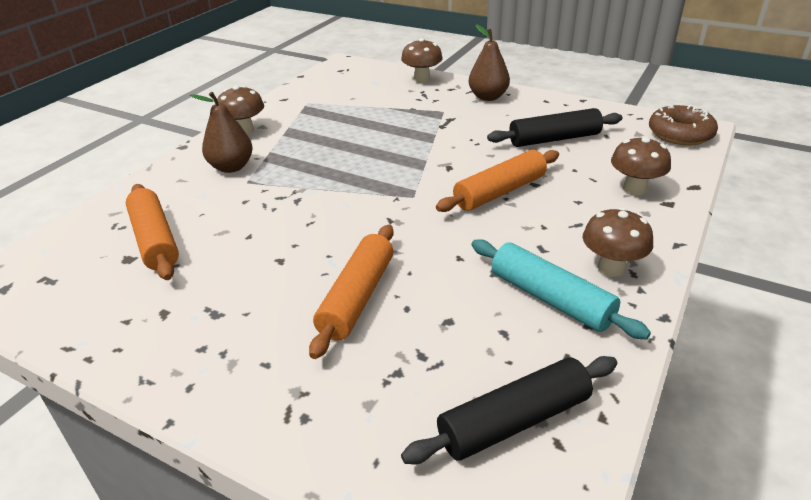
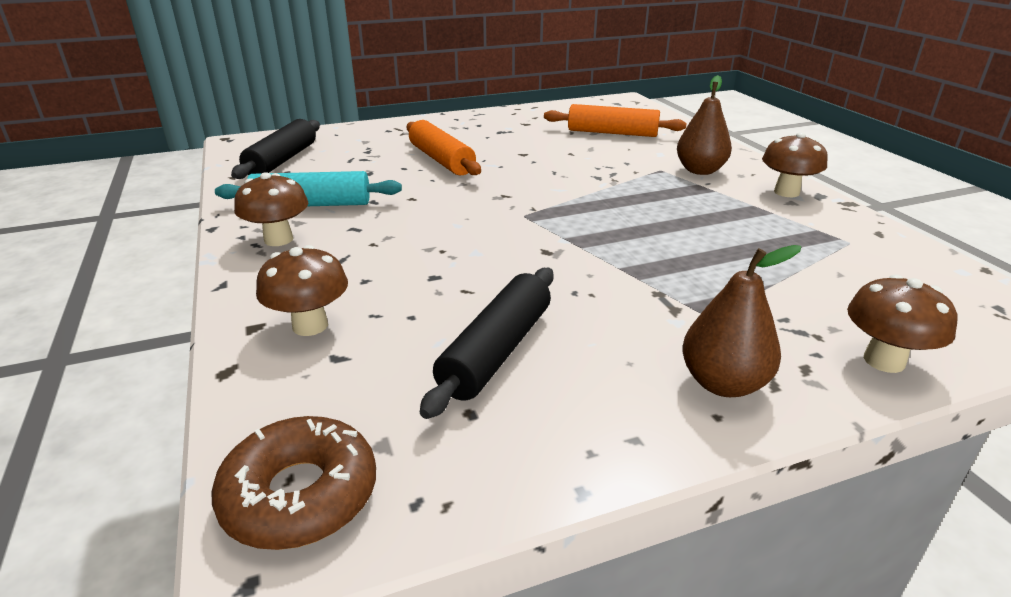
camera: 130 degrees right, 5 degrees down
orange rolling pin [436,150,559,212] -> none

